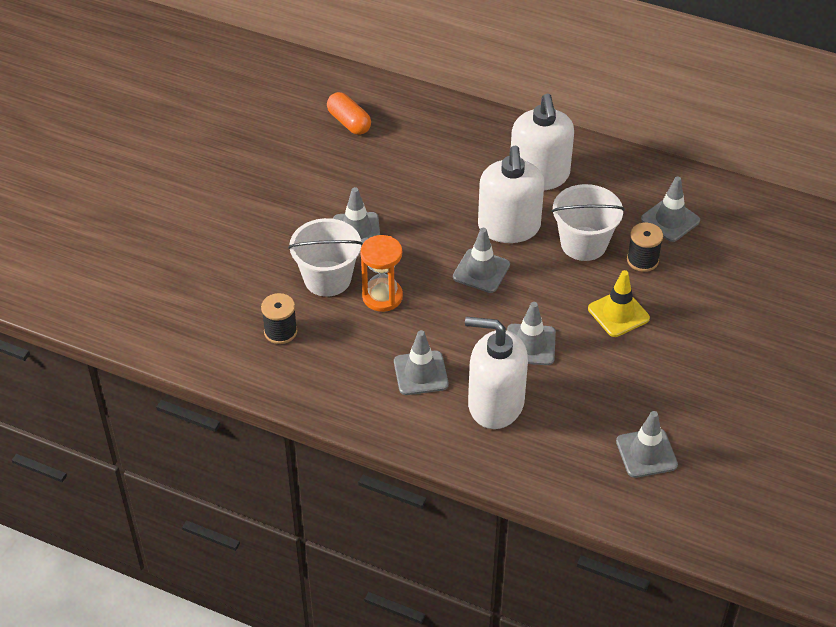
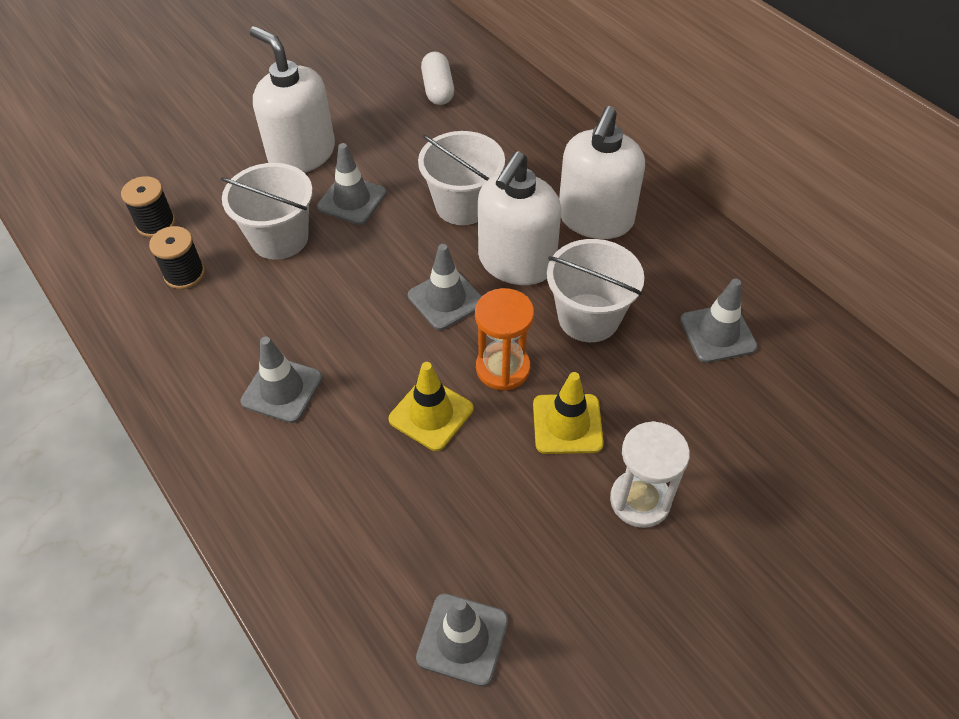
camera: 30 degrees right, 5 degrees up
orange capsule [327,92,371,135] -> white capsule [421,52,454,105]
orange hourglass [360,235,403,312] -> orange hourglass moved to [475,288,534,391]
white soap dispenser [465,317,528,429] -> white soap dispenser moved to [250,26,335,173]
grey traffic cone [507,302,556,365] -> yellow traffic cone [389,362,474,451]
black spool [627,223,663,272] -> black spool moved to [121,176,175,237]
none -> white bucket [418,131,505,225]
none -> white hourglass [610,421,690,528]

